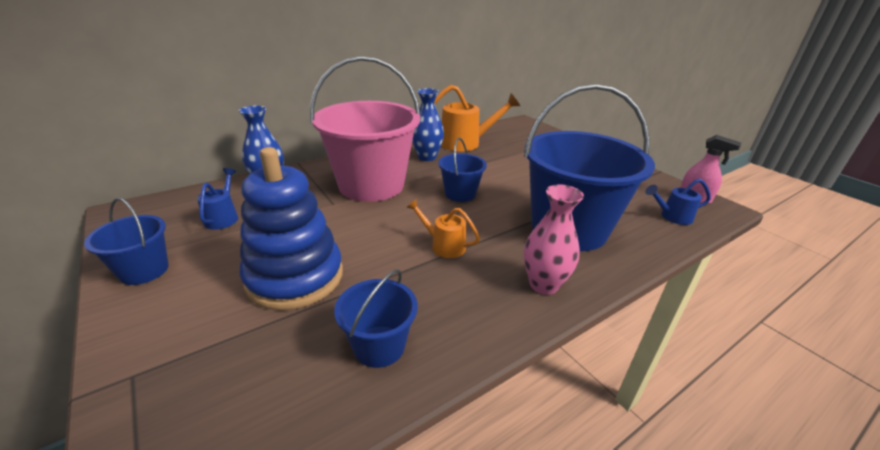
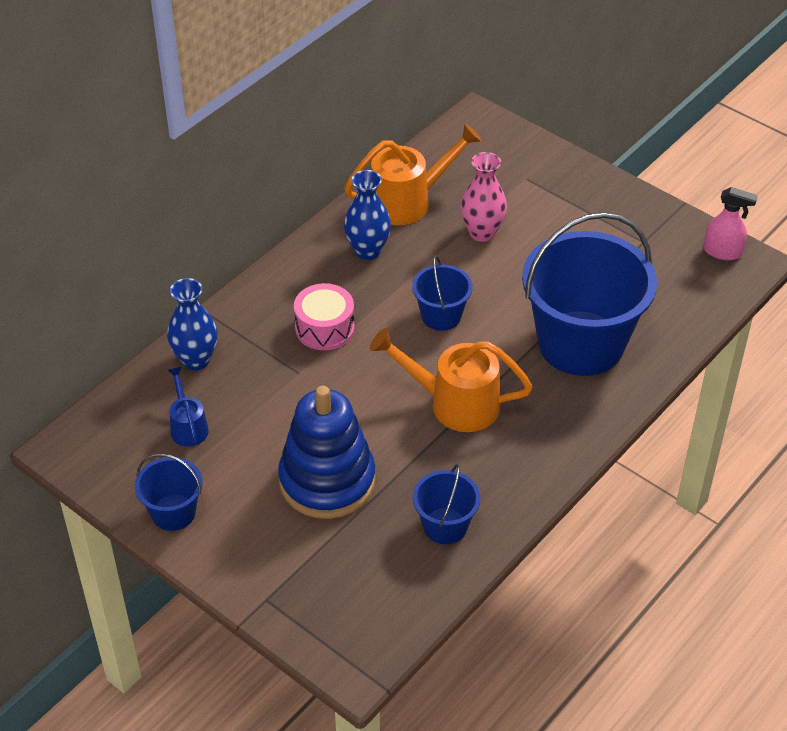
camera: 15 degrees left, 15 degrees up
pink bucket [310,56,421,202] -> pink drum [294,283,355,350]
orange watering can [406,199,480,258] -> orange watering can [370,328,533,432], size x1.82
pink vase [524,184,584,295] -> pink vase moved to [460,152,507,242]
blue watering can [645,179,711,225] -> none

